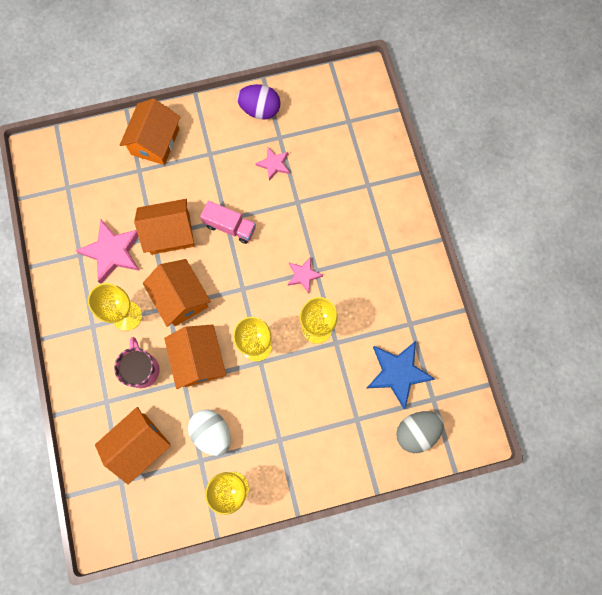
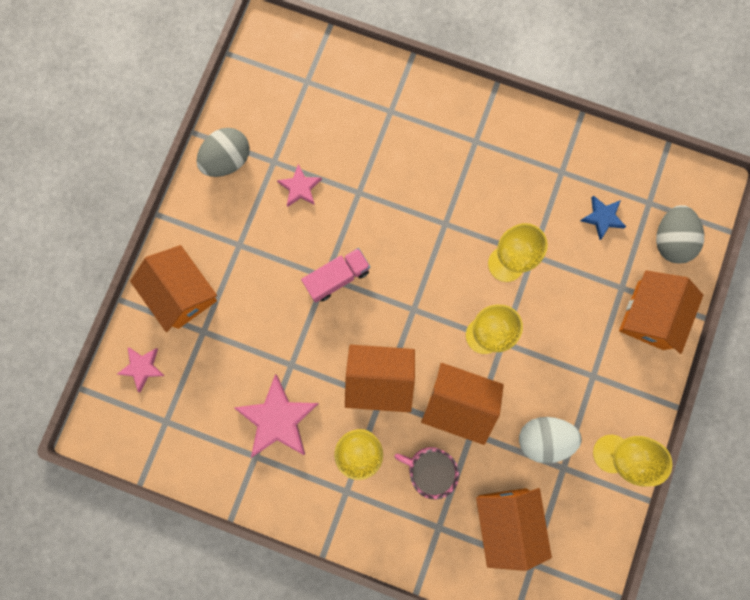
camera: 55 degrees left, 5 degrees up
orange house [134,199,195,255] -> orange house moved to [619,270,703,354]
purple egg [237,84,281,119] -> grey egg [197,128,250,177]
pink star [288,257,323,293] -> pink star moved to [117,347,164,392]
blue star [367,341,435,409] -> blue star [580,195,626,240], size x0.56

